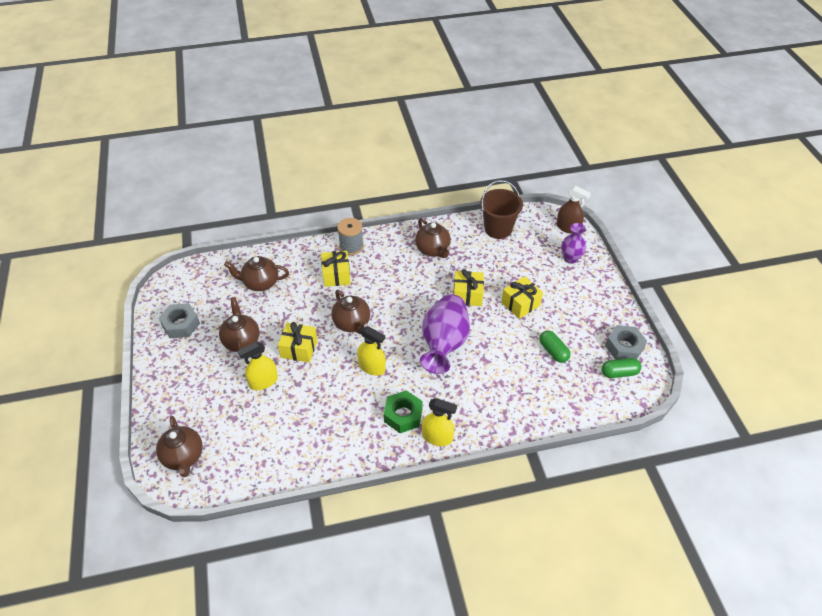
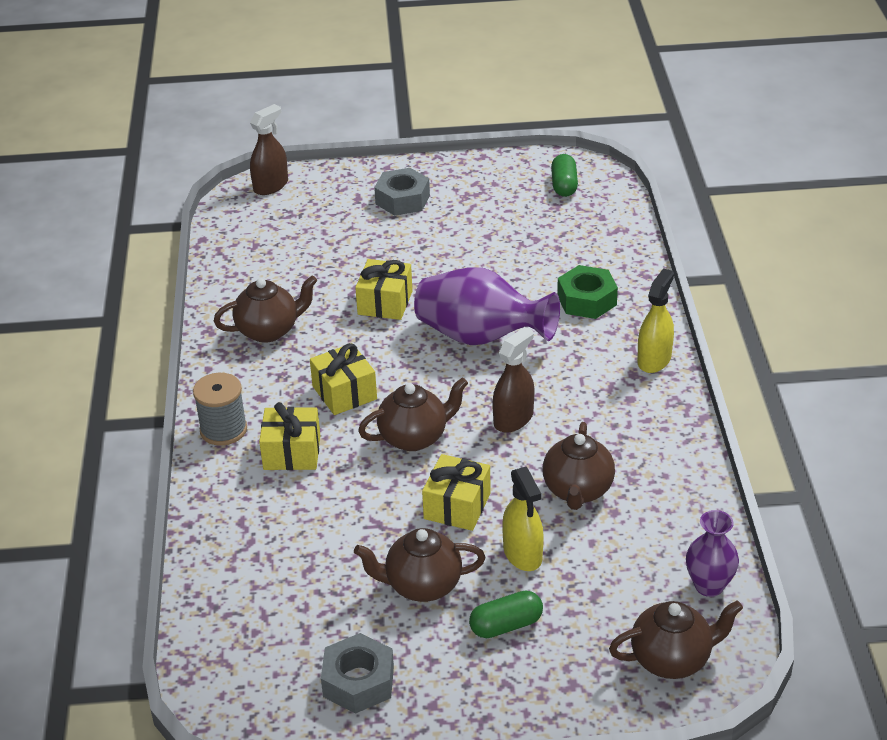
camera: 80 degrees left, 10 degrees down
brown teapot [224,256,289,291] -> brown teapot moved to [543,422,615,510]
yellow spray bottle [357,326,386,376] -> brown spray bottle [492,327,535,433]
green nut [384,390,423,433] -> green nut moved to [557,265,618,319]
brown bucket [480,180,523,239] -> none
yellow gift [501,276,543,319] -> yellow gift moved to [310,343,377,415]
green capsule [539,330,571,363] -> green capsule moved to [469,591,543,638]
purple vase [561,223,586,264] -> purple vase moved to [686,510,739,597]
grey nut [605,325,647,360] -> grey nut moved to [374,168,430,216]

